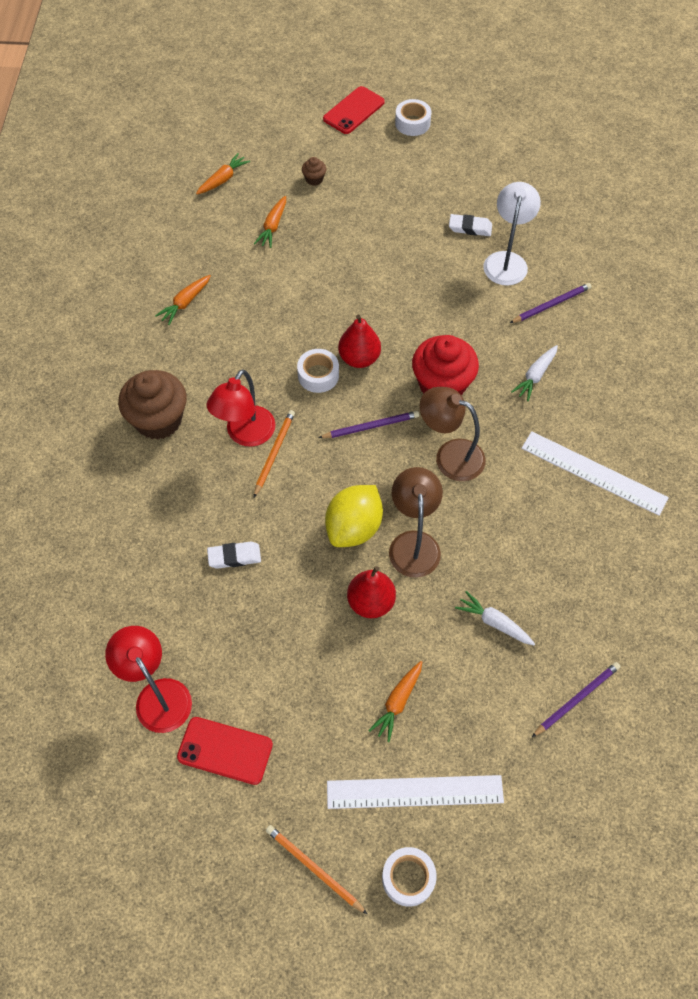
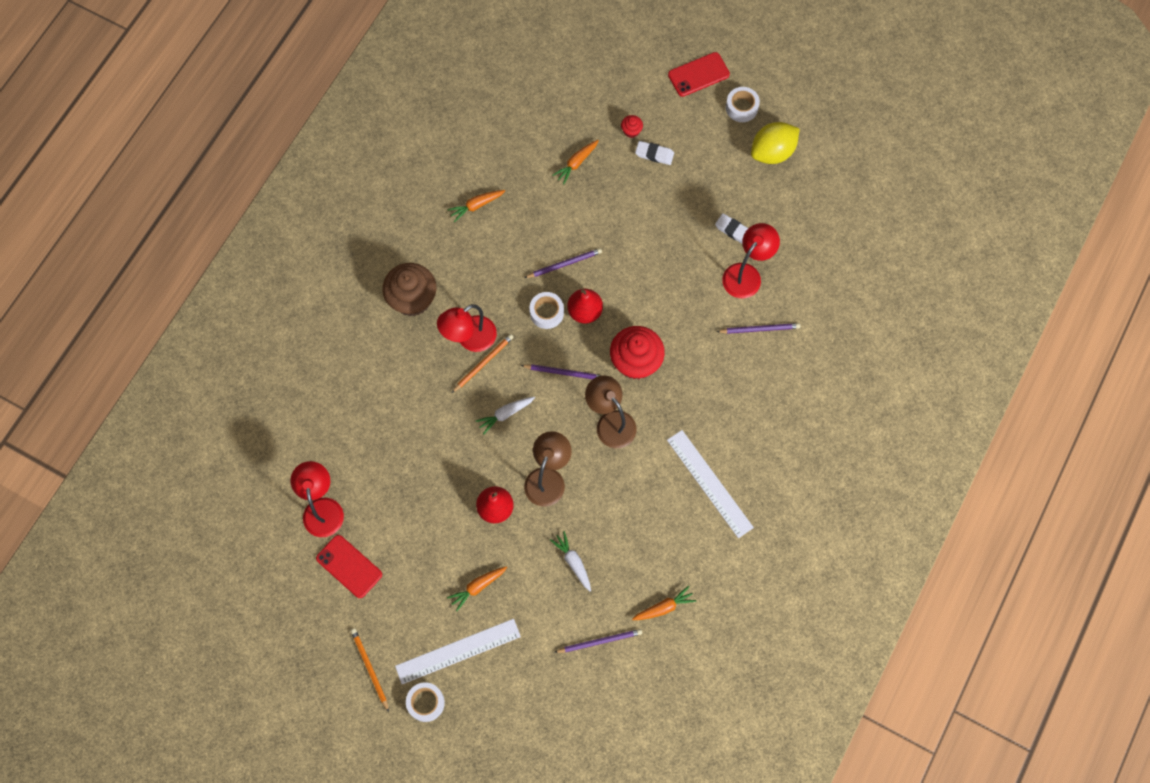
camera: 25 degrees right, 10 degrees up
orange carrot [196,153,250,194] -> orange carrot moved to [632,586,696,620]
white eraser [207,541,261,569] -> white eraser moved to [635,141,674,165]
brown cupcake [302,157,326,186] -> red cupcake [621,115,643,138]
yellow lemon [325,485,383,547] -> yellow lemon moved to [751,122,800,164]
white ruler [327,775,504,809] -> white ruler turned 45 degrees counterclockwise [395,619,521,684]
white lamp [483,182,541,286] -> red lamp [722,223,780,298]
white carrot [511,345,558,401] -> white carrot moved to [476,397,535,434]
none -> purple pencil [524,248,602,278]

